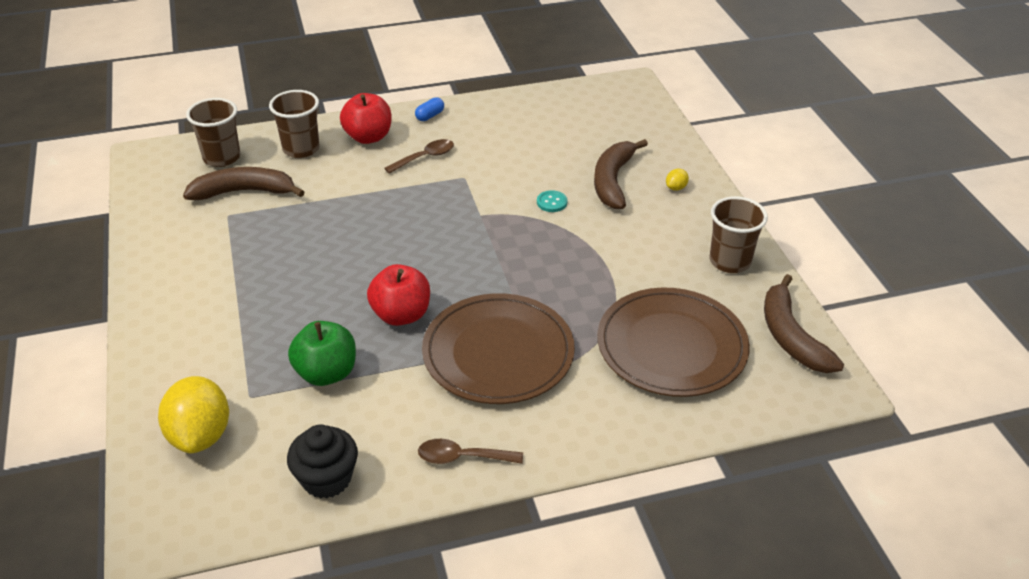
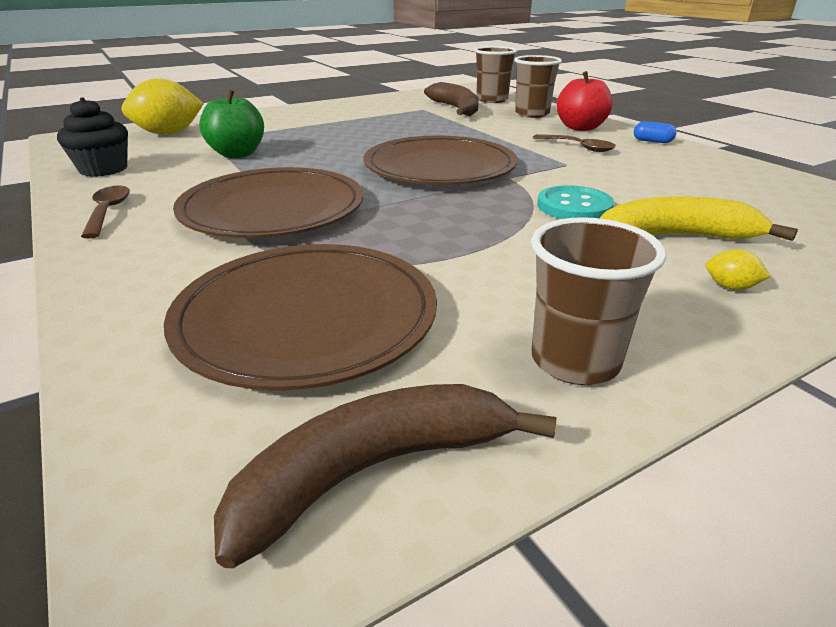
camera: 75 degrees right, 10 degrees down
red apple [367,264,430,326] -> none
turquoise button [537,190,567,212] -> turquoise button [537,185,614,219], size x1.72
brown banana [594,139,648,209] -> yellow banana [600,196,798,241]
none -> brown plate [363,136,518,185]

